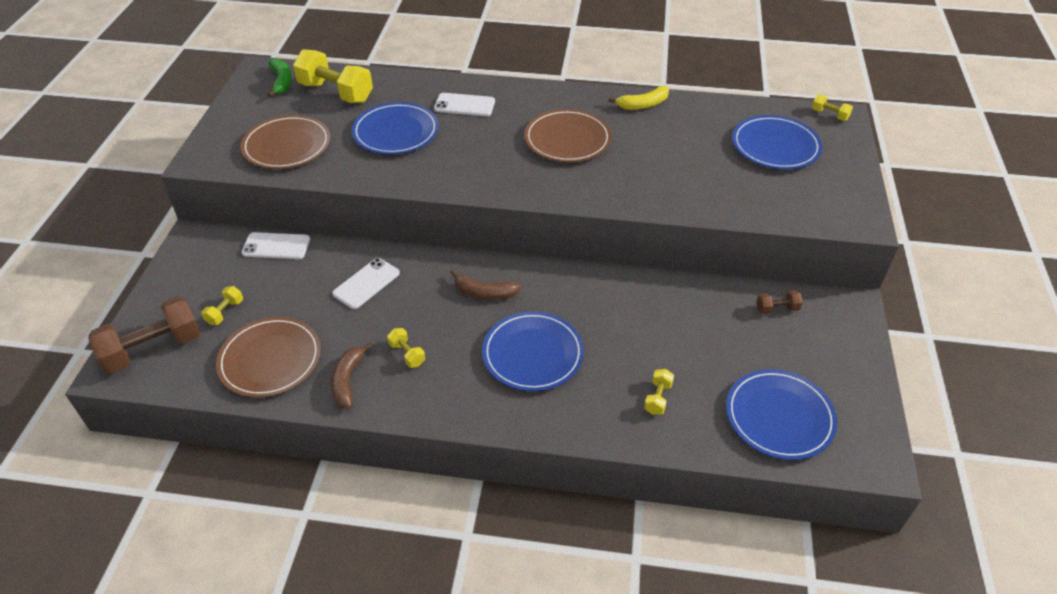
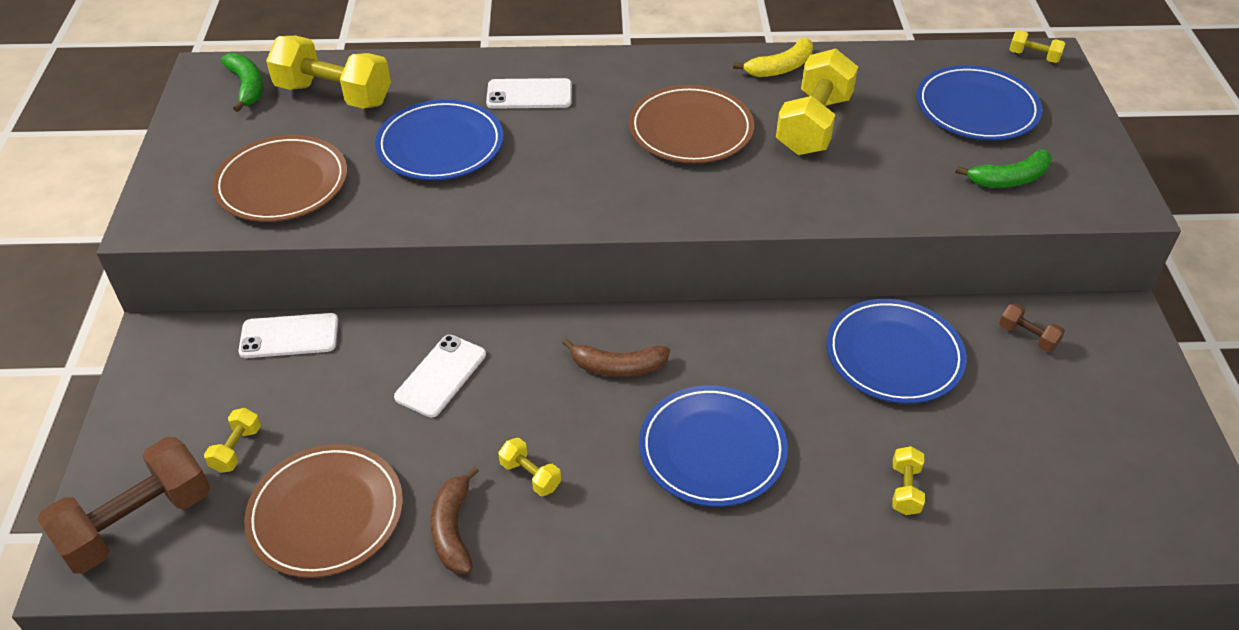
camera: 10 degrees left, 0 degrees up
blue plate [726,369,837,460] -> blue plate moved to [827,299,967,404]
brown dumbbell [756,290,803,314] -> brown dumbbell turned 60 degrees clockwise [999,303,1065,352]
none -> yellow dumbbell [776,49,858,155]
none -> green banana [955,150,1052,188]

